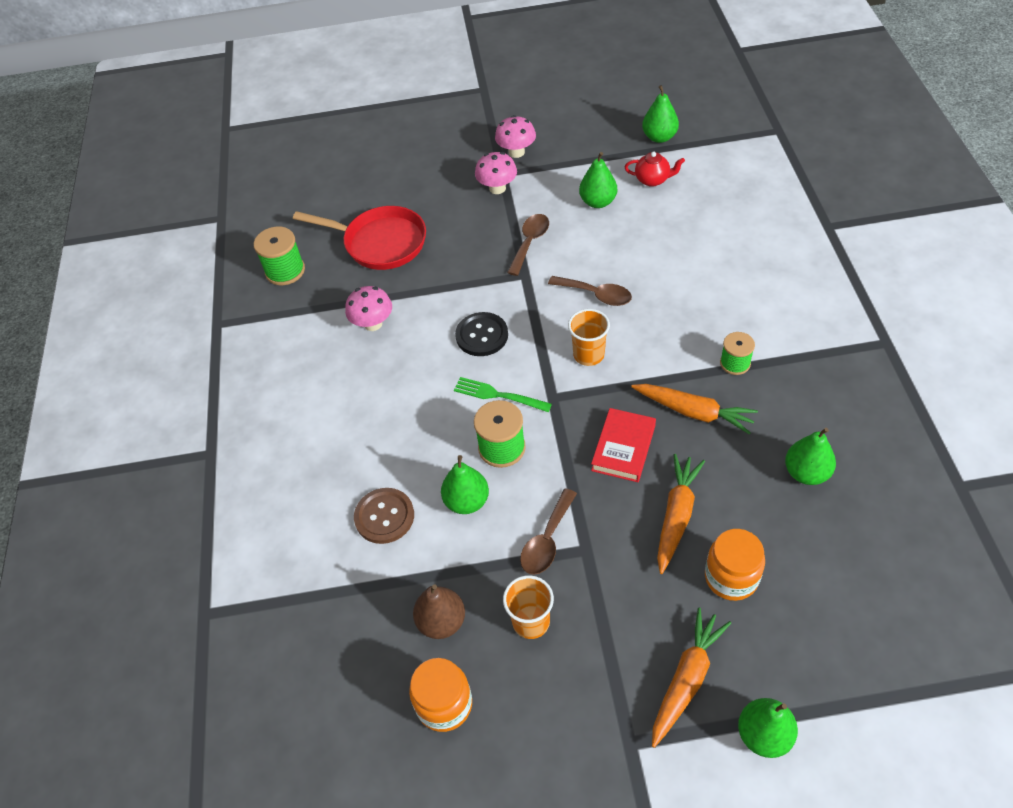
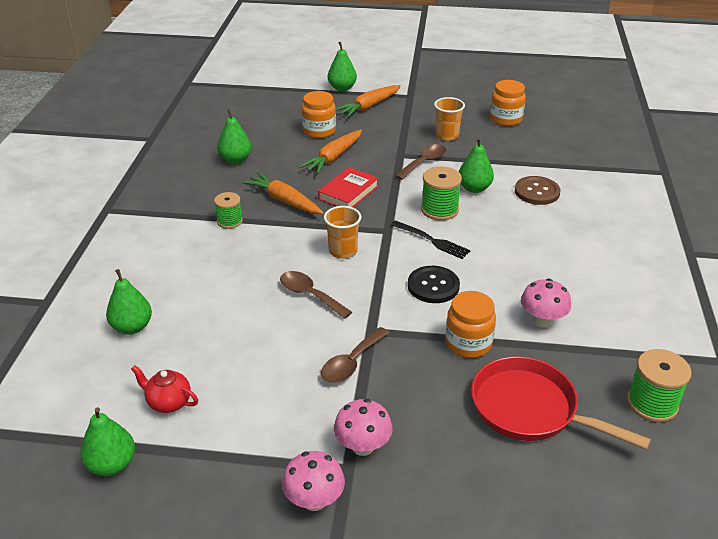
camera: 170 degrees left, 15 degrees down
brown pear [413,585,465,639] -> none
green fork [454,377,552,412] -> black fork [391,220,470,259]
green pear [579,152,617,208] -> green pear moved to [106,269,152,334]
none -> orange jar [445,291,496,358]

